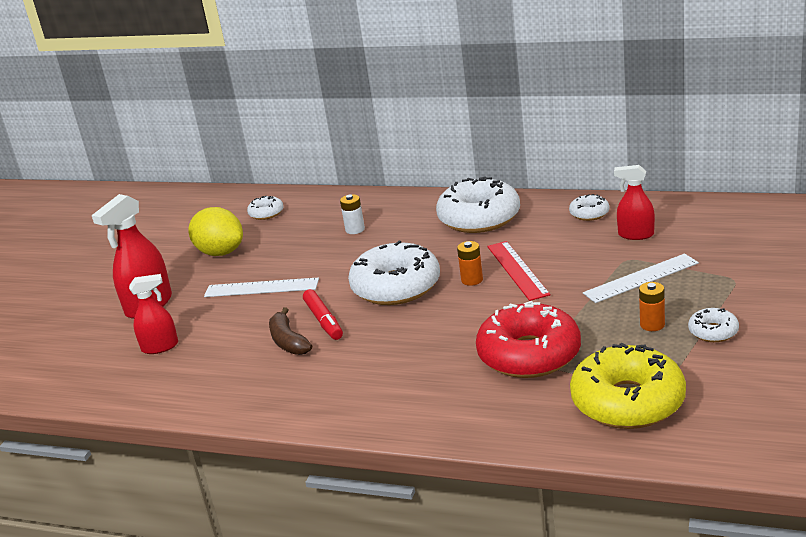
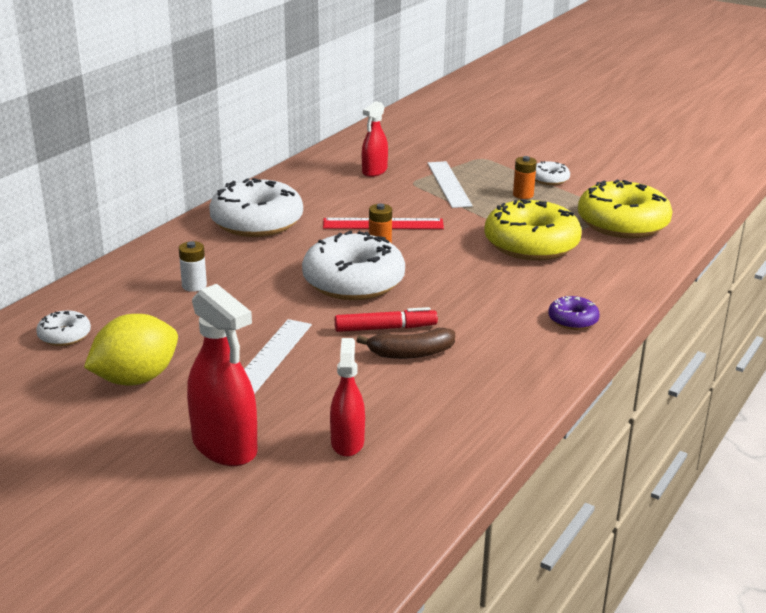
camera: 80 degrees left, 0 degrees up
red donut [476,301,581,378] -> yellow donut [484,199,582,261]
white donut [569,194,609,221] -> none
none -> purple donut [548,296,600,330]

